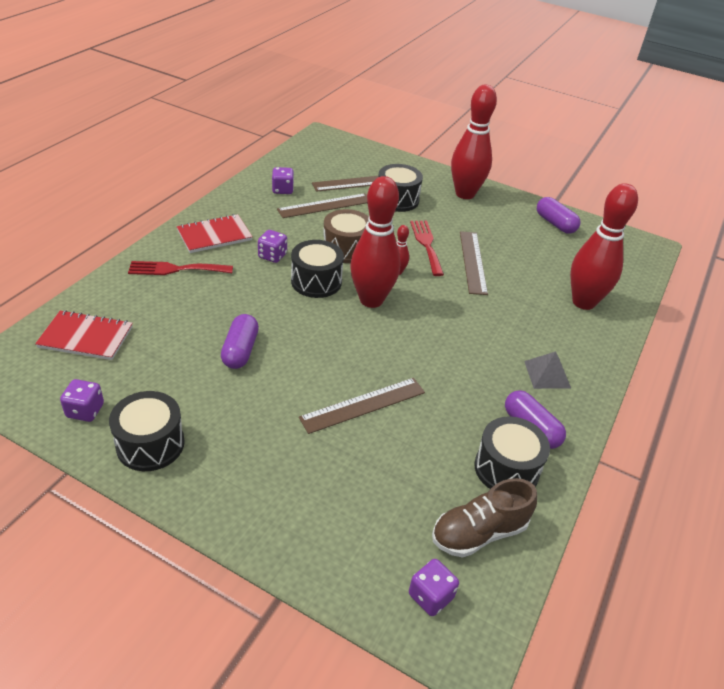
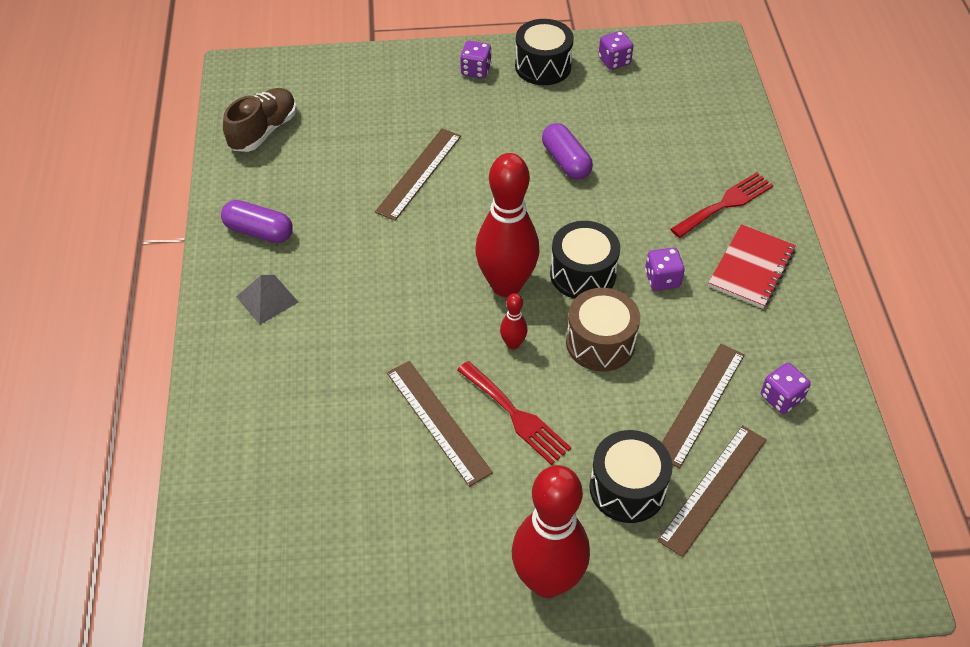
camera: 150 degrees right, 10 degrees up
red notebook [35,310,133,360] -> none
purple dice [409,559,459,616] -> purple dice moved to [460,41,492,78]
black drum [474,416,550,489] -> none
purple capsule [537,197,580,234] -> none
red bowling pin [570,183,638,310] -> none

